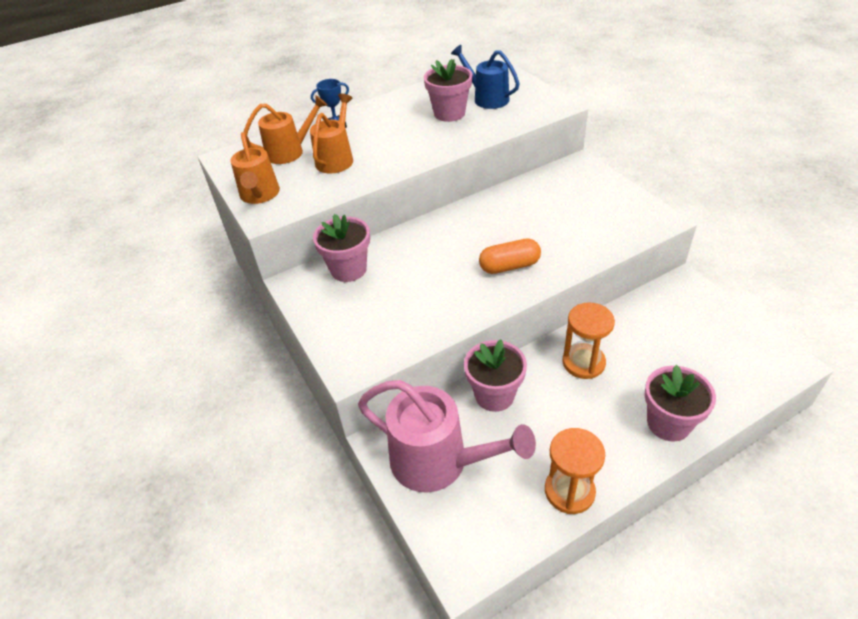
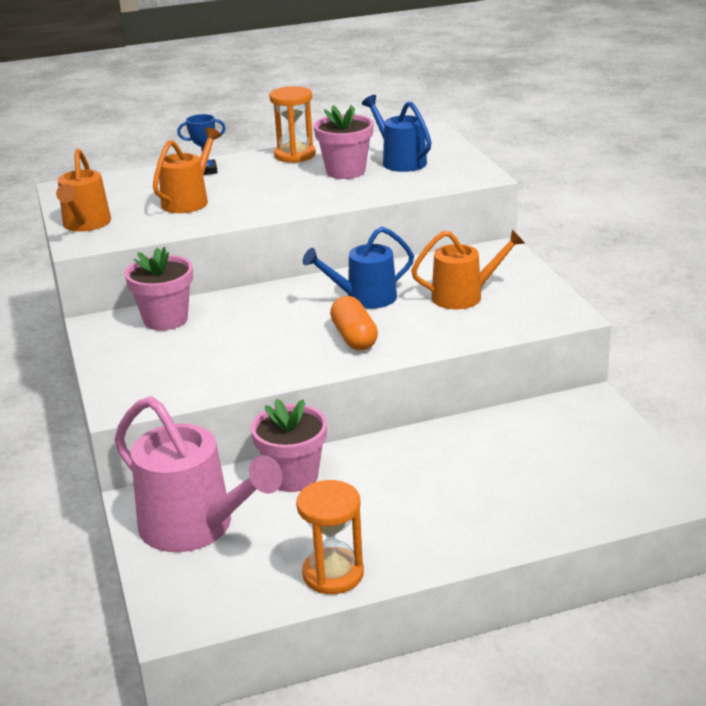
camera: 10 degrees right, 15 degrees down
orange watering can [244,96,327,164] -> orange watering can moved to [411,229,525,309]
orange capsule [479,238,541,274] -> orange capsule turned 75 degrees clockwise [330,296,378,350]
orange hourglass [562,302,615,379] -> orange hourglass moved to [269,86,316,163]
pink flower pot [644,365,716,441] -> none
none -> blue watering can [303,227,414,309]

